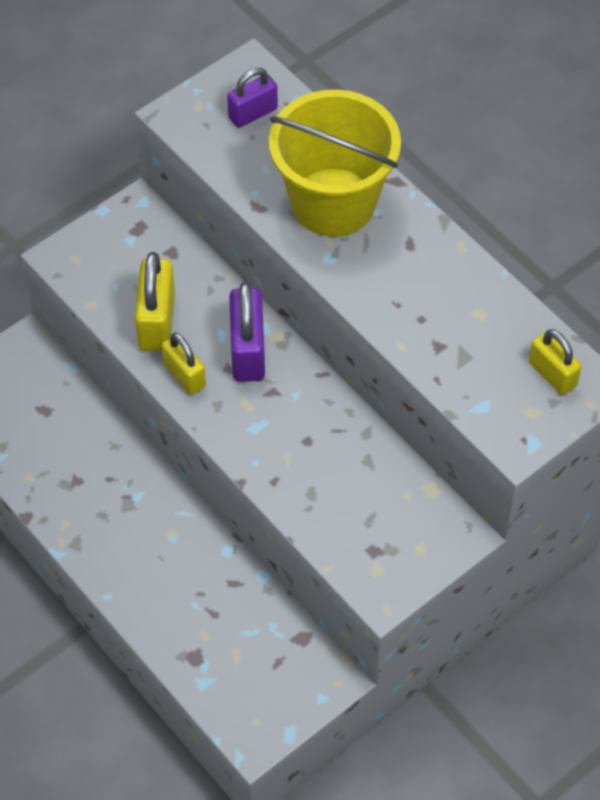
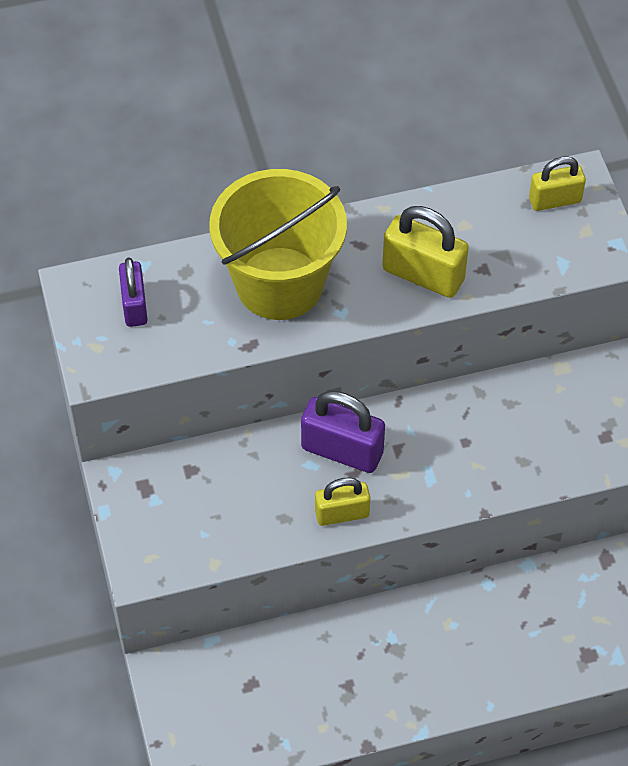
camera: 65 degrees left, 0 degrees up
yellow padlock [135,252,175,351] -> yellow padlock moved to [382,206,469,298]

